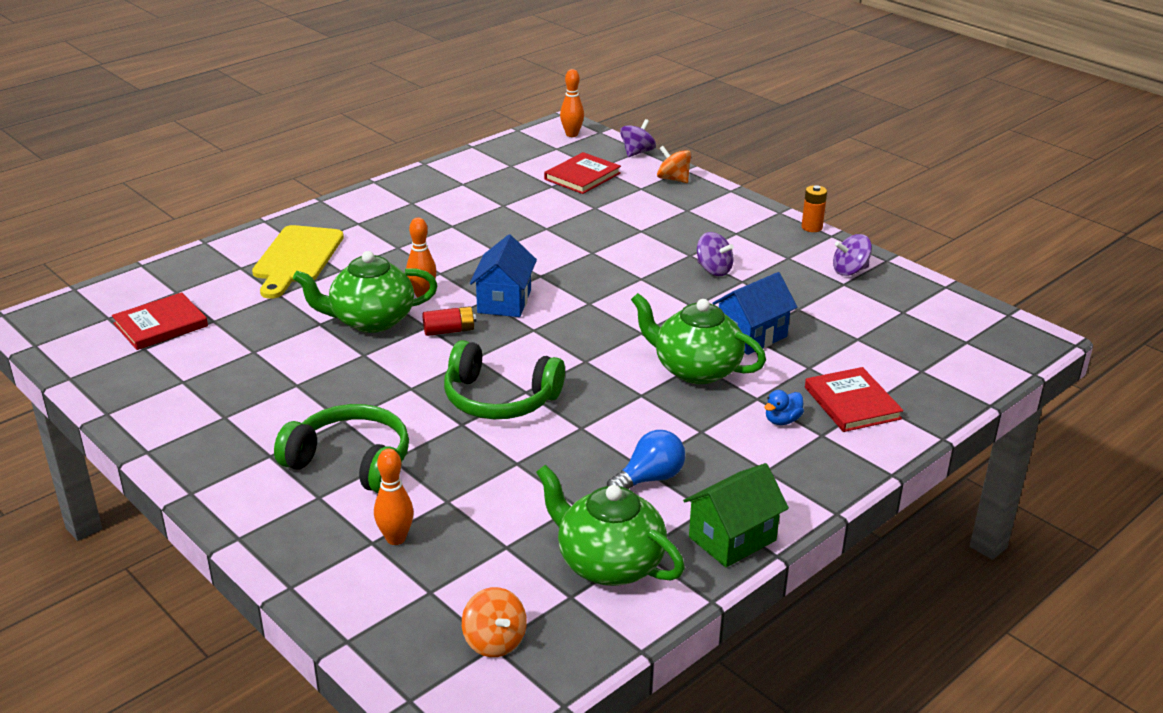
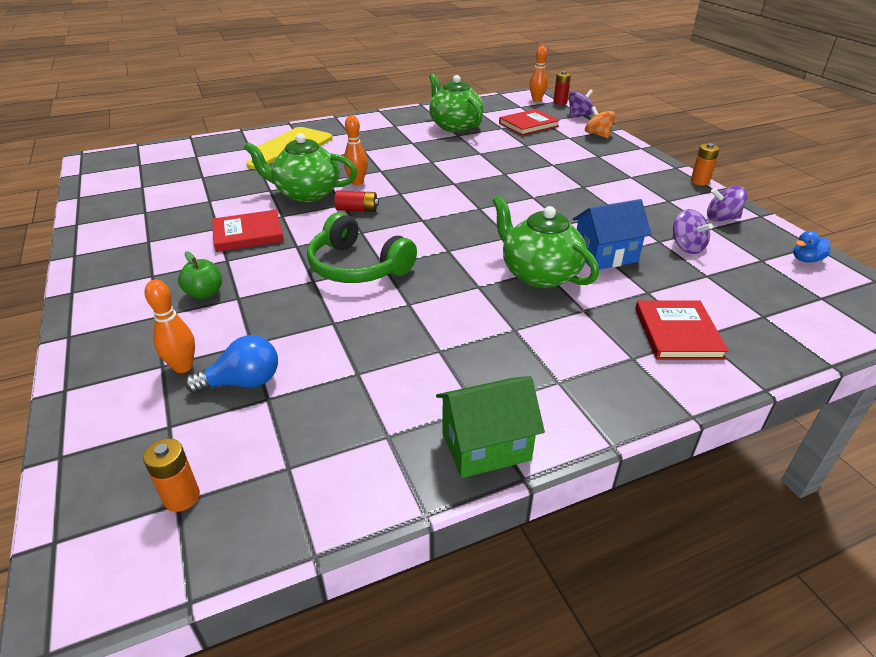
camera: 20 degrees right, 5 degrees up
red book [112,292,208,350] -> red book moved to [212,210,284,252]
green headphones [274,404,409,493] -> green apple [178,251,222,299]
orange spinning top [462,587,527,657] -> orange battery [143,438,200,512]
blue house [470,234,537,317] -> none
green teapot [536,464,685,586] -> green teapot moved to [429,73,483,132]
blue light bulb [607,430,685,489] -> blue light bulb moved to [185,335,278,394]
purple spinning top [697,232,734,276] -> purple spinning top moved to [673,209,713,254]
blue duck [764,390,804,425] -> blue duck moved to [793,231,830,263]
none -> red battery [553,71,571,105]

